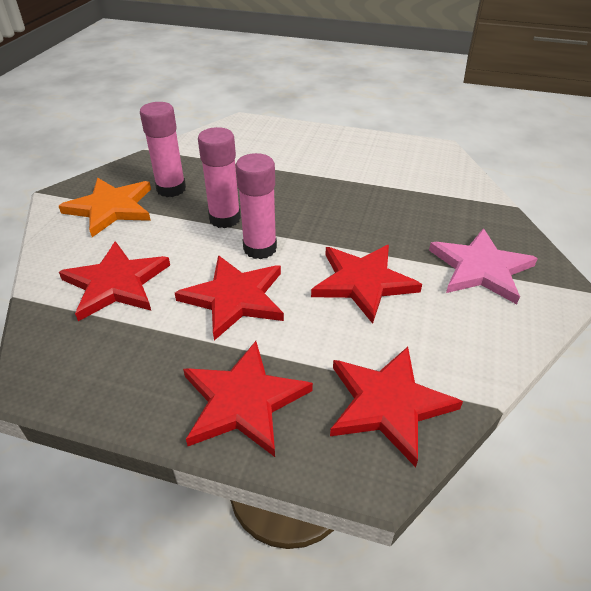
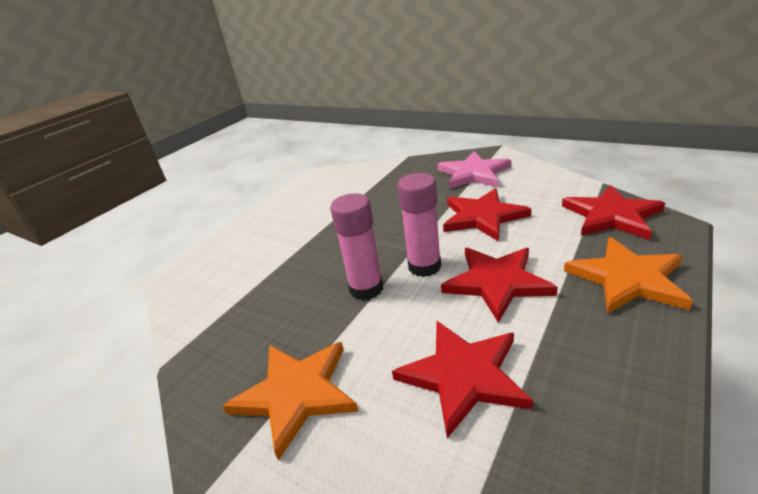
camera: 70 degrees left, 10 degrees down
pink glue stick [140,102,186,197] -> none
red star [183,341,313,457] -> orange star [564,237,693,314]

